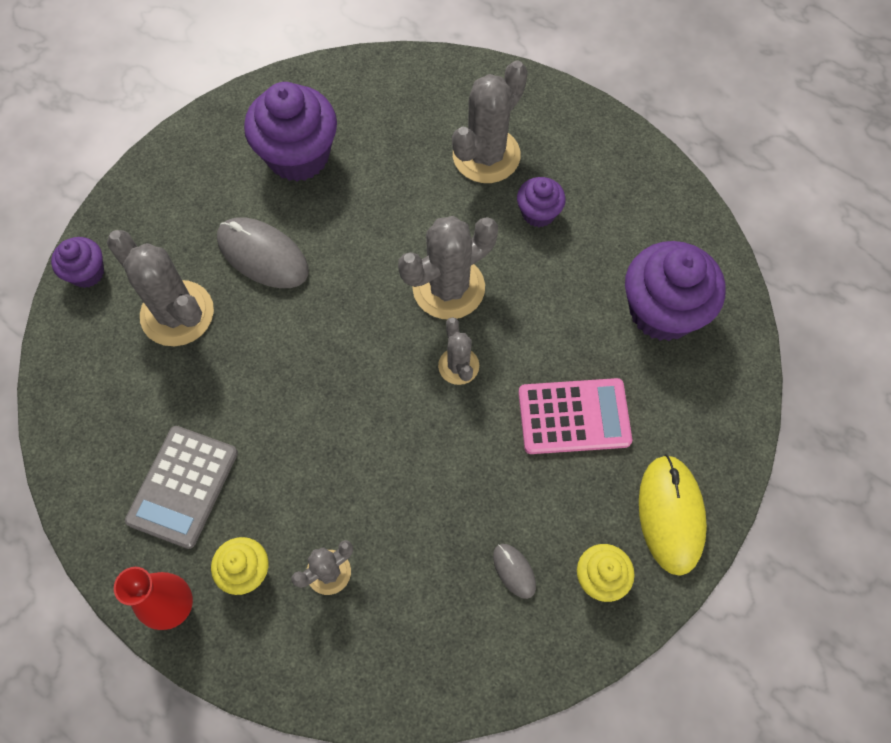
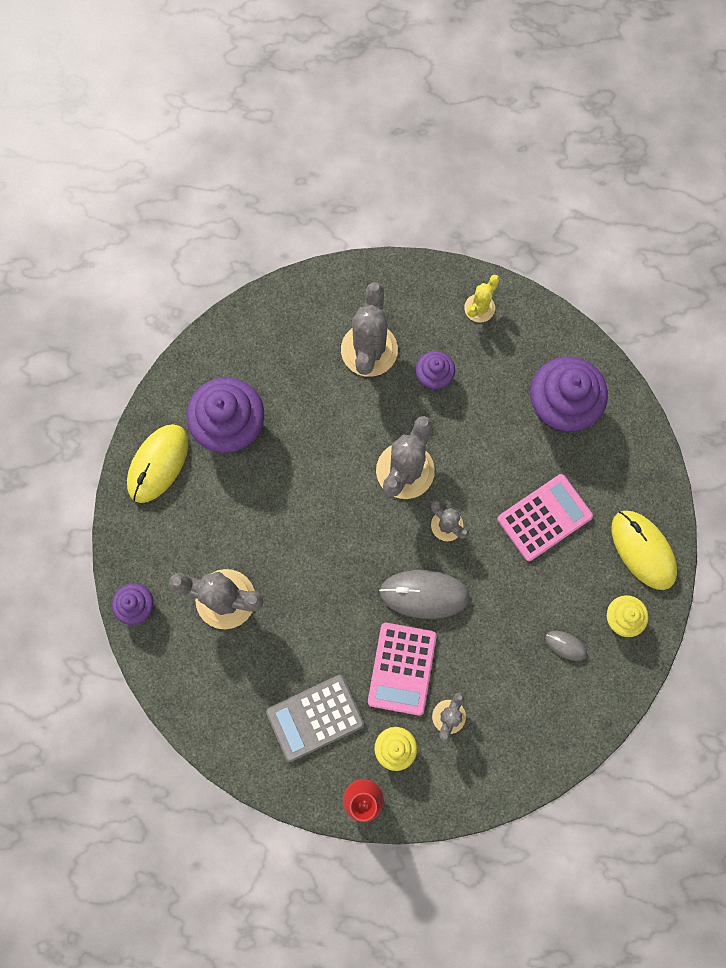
camera: 30 degrees left, 10 degrees up
grey calculator [125,426,238,549] -> grey calculator turned 75 degrees clockwise [266,675,364,762]
grey mouse [217,217,309,288] -> grey mouse moved to [379,570,470,619]
none -> yellow mouse [127,424,188,503]
none -> pink calculator [368,623,437,715]
none -> yellow cactus [464,275,500,322]

